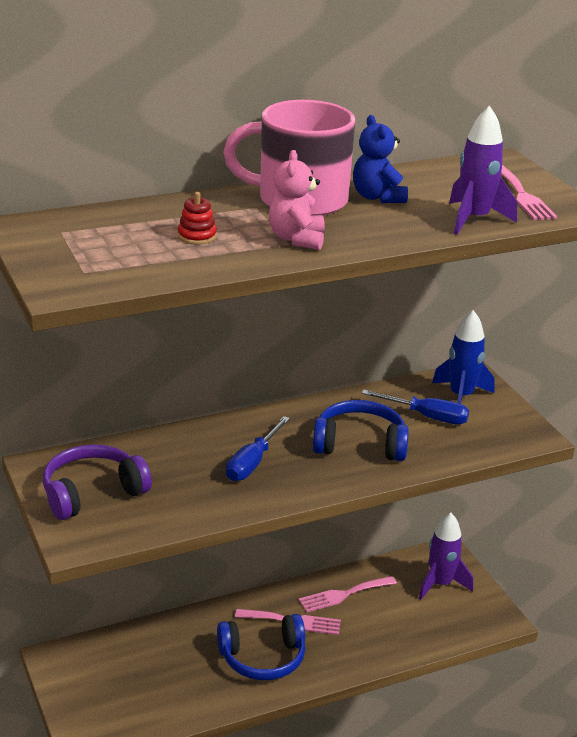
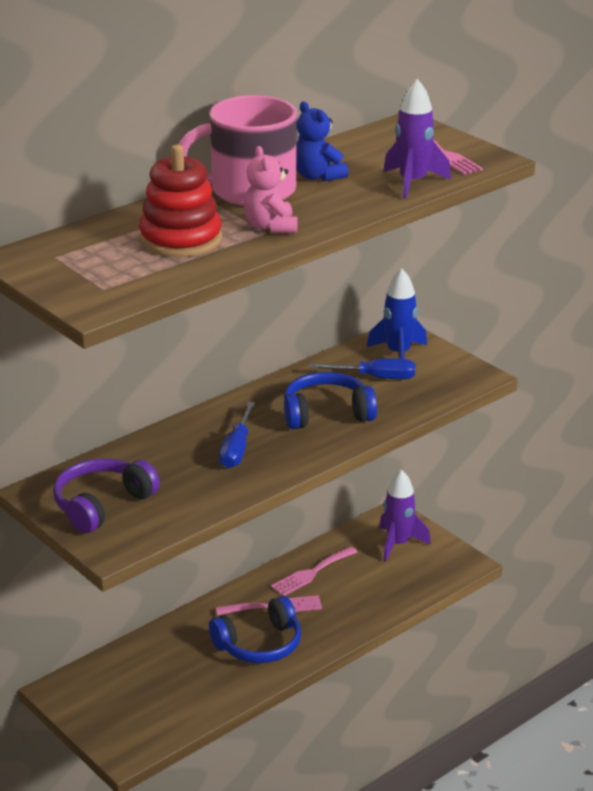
camera: 15 degrees left, 0 degrees up
red stacking toy [178,192,217,245] -> red stacking toy [139,145,222,257], size x2.25

